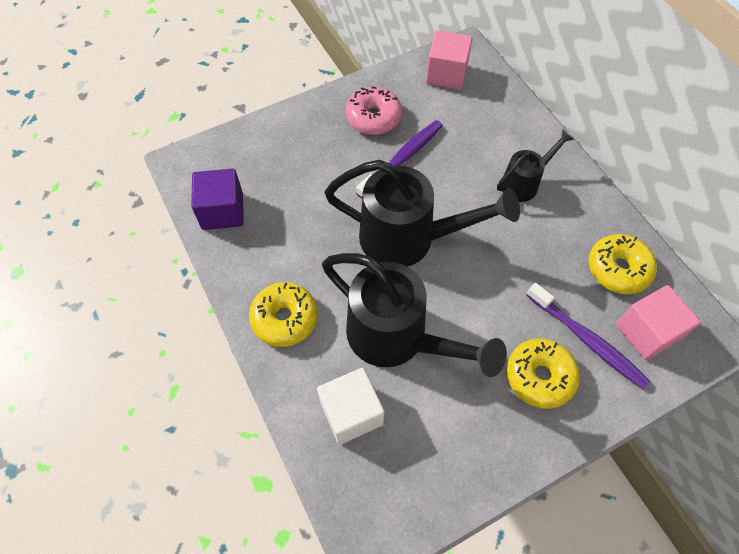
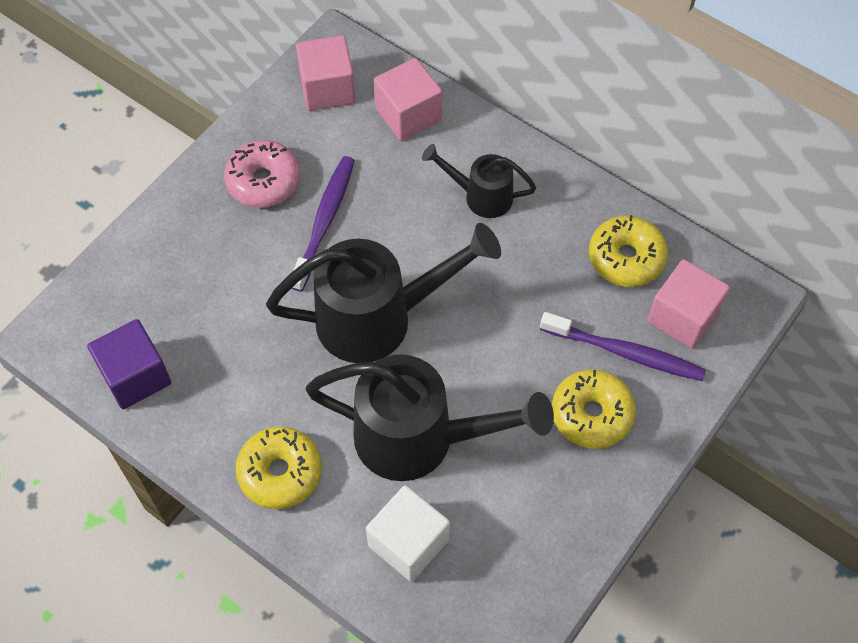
camera: 25 degrees left, 0 degrees up
black watering can [497,129,574,202] -> black watering can turned 105 degrees counterclockwise [422,144,536,218]
none -> pink cube [374,58,442,141]

